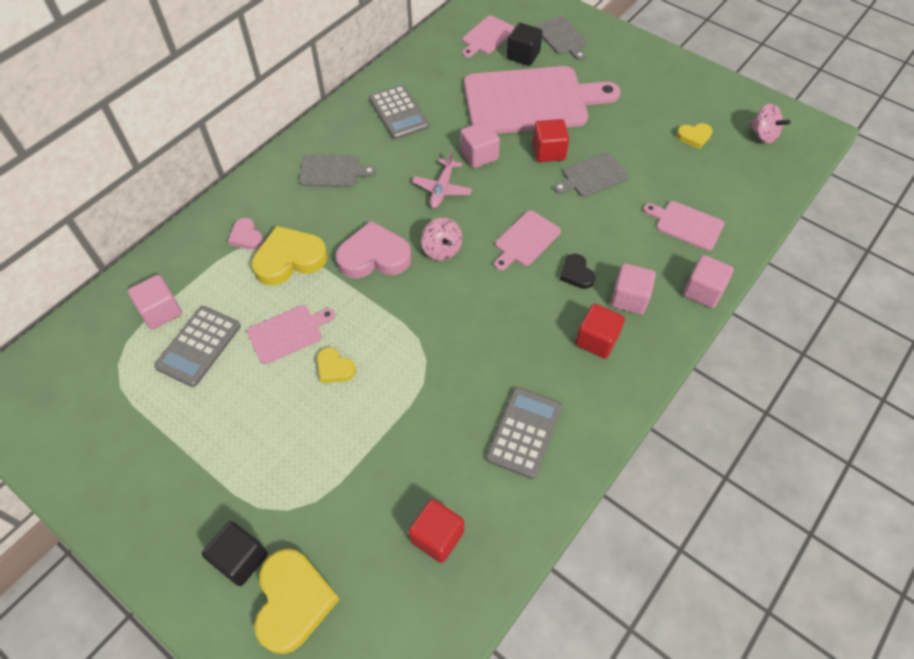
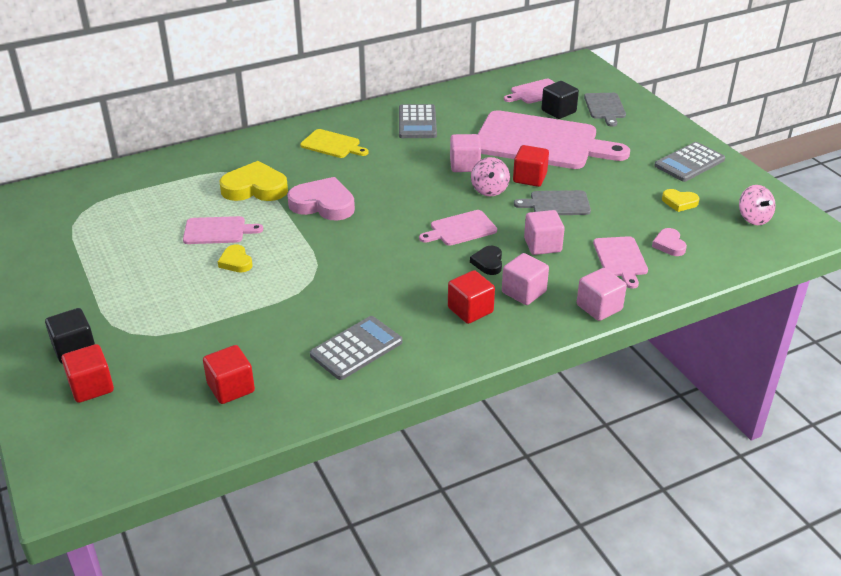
camera: 25 degrees right, 20 degrees down
pink cube [128,275,182,329] -> pink cube moved to [524,210,565,255]
grey calculator [154,306,241,387] -> grey calculator moved to [654,142,725,182]
pink heart [228,218,264,250] -> pink heart moved to [652,228,687,256]
yellow heart [254,549,340,654] -> red cube [61,344,114,403]
grey cutting board [299,155,376,187] -> yellow cutting board [300,129,369,158]
pink plane [412,150,472,208] -> none
pink spinning top [421,218,462,261] -> pink spinning top moved to [471,157,510,196]
pink cutting board [643,201,724,251] -> pink cutting board turned 150 degrees counterclockwise [593,236,648,289]

